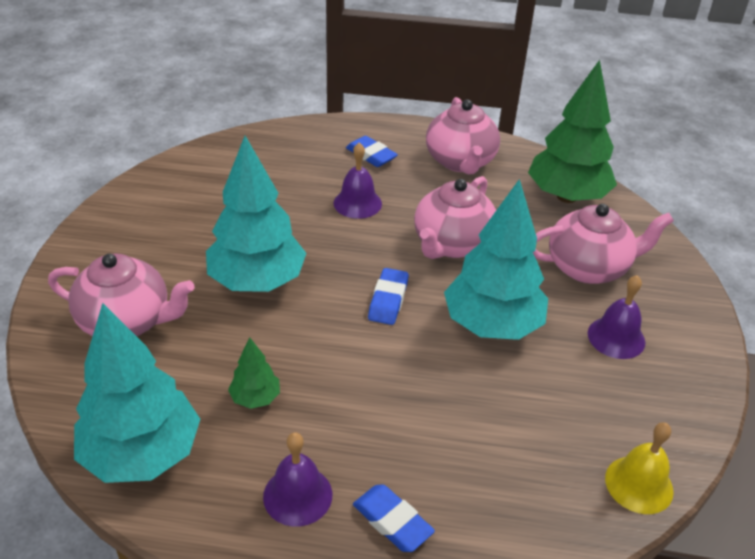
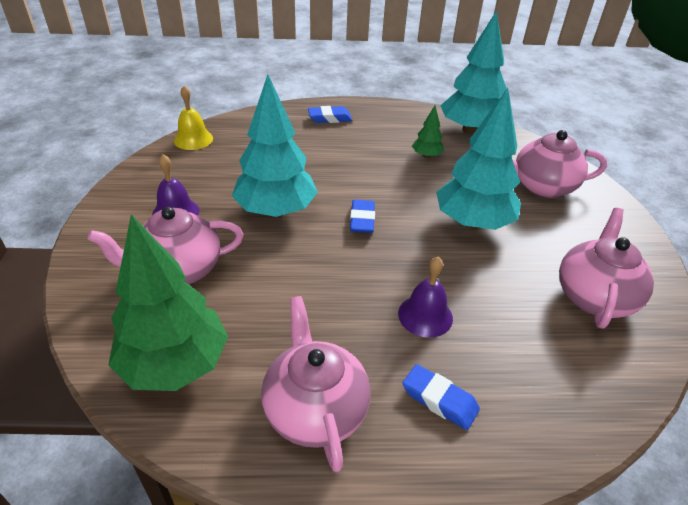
camera: 170 degrees right, 0 degrees up
purple bell [263,432,332,527] -> none
blue eraser [353,484,435,552] -> blue eraser turned 45 degrees counterclockwise [308,106,352,123]
pink teapot [414,176,496,259] -> pink teapot moved to [559,208,654,329]

